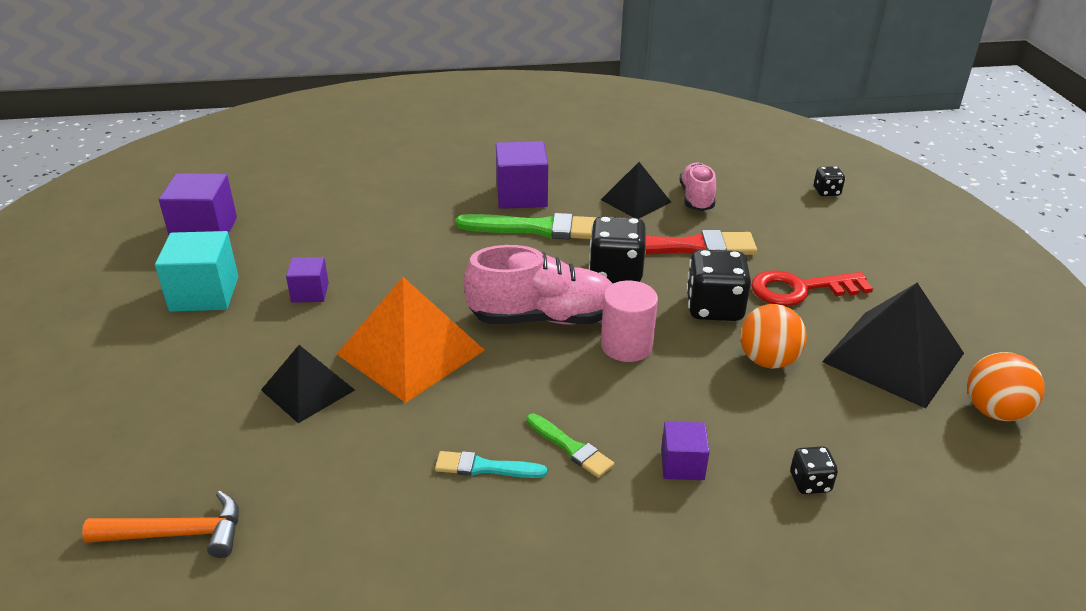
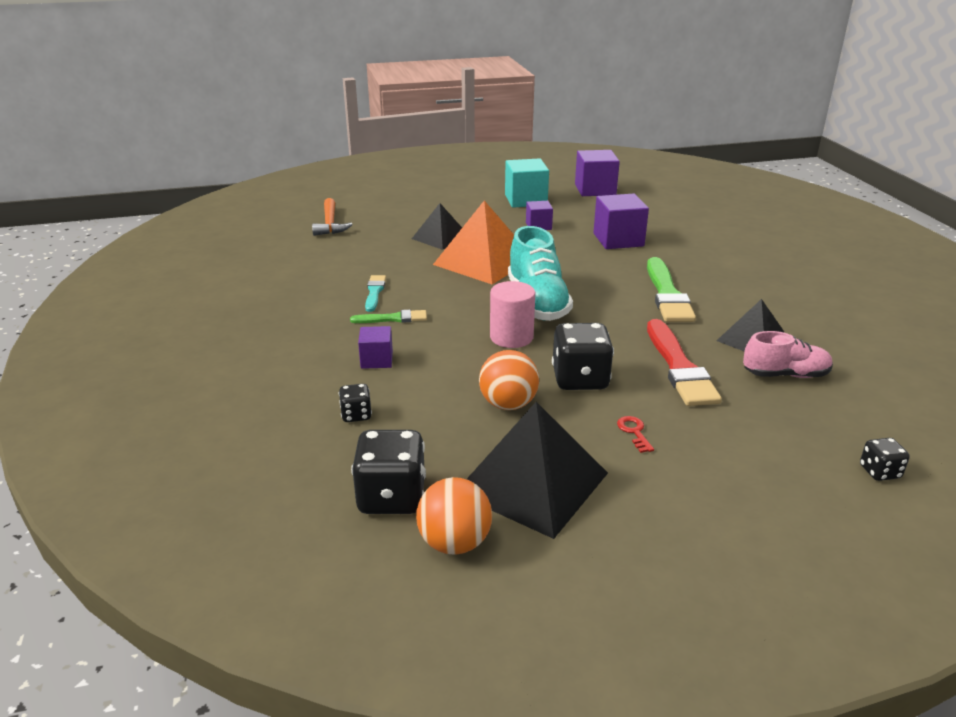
camera: 85 degrees right, 5 degrees down
pink shoe [464,245,613,325] -> turquoise shoe [508,226,573,321]
purple cube [496,141,548,209] -> purple cube moved to [593,194,649,249]
green brush [526,414,614,478] -> green brush turned 135 degrees counterclockwise [350,310,427,323]
black dice [589,216,646,283] -> black dice moved to [351,430,426,514]
red key [751,270,873,306] -> red key [617,416,654,453], size x0.44

